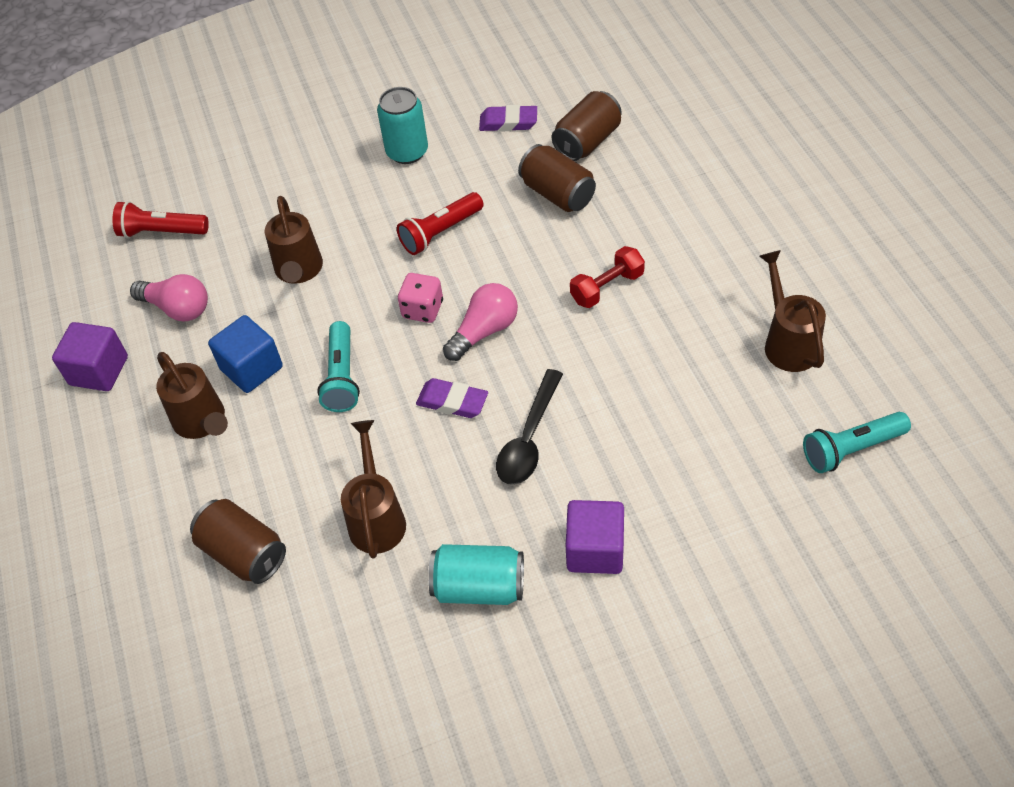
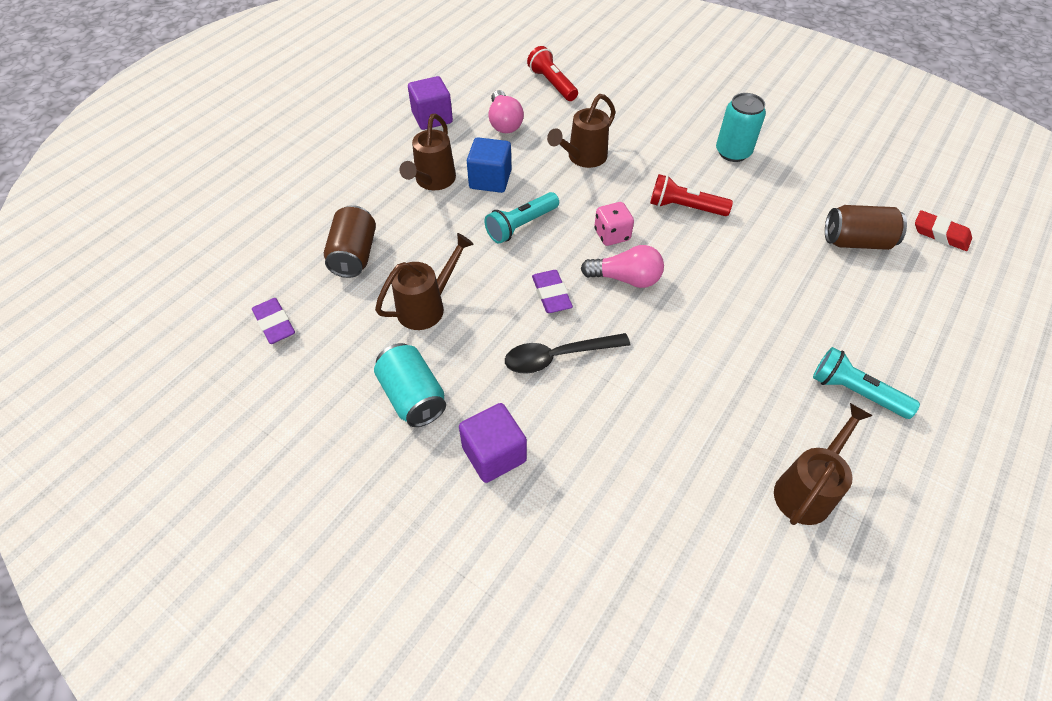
camera: 50 degrees right, 0 degrees up
purple eraser [479,105,537,132] -> purple eraser moved to [252,298,295,344]
brown can [518,144,596,212] -> none
red dumbbell [570,246,645,308] -> none
turquoise flashlight [803,412,911,473] -> turquoise flashlight moved to [813,347,920,419]
none -> red eraser [915,210,972,251]

